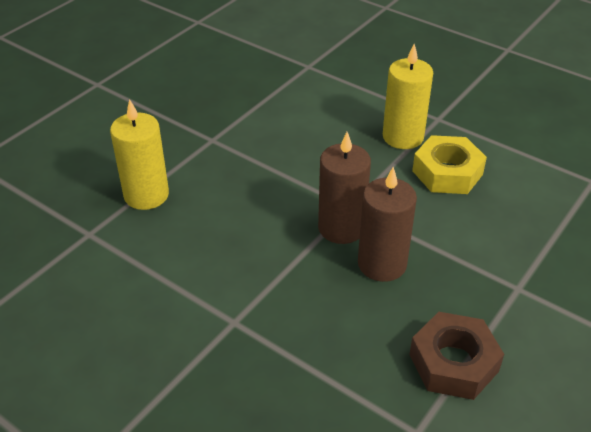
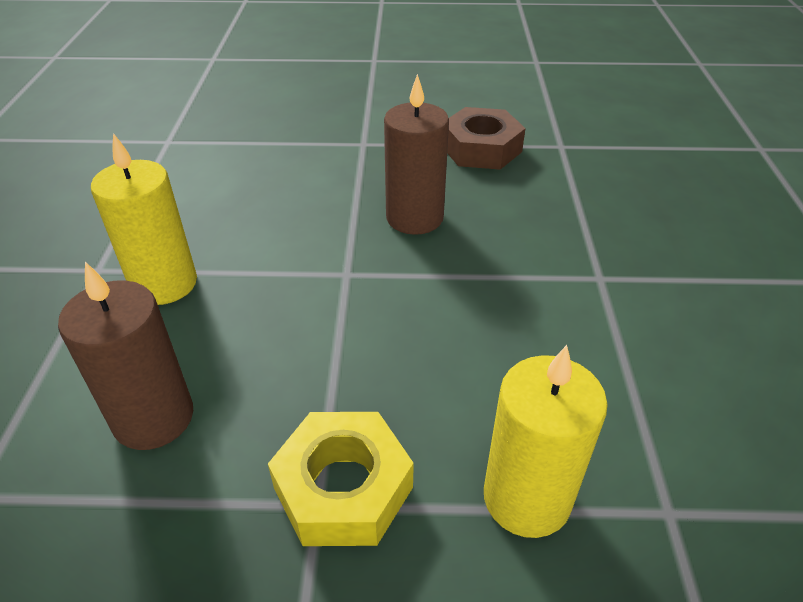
camera: 125 degrees left, 0 degrees up
brown candle [318,132,371,244] -> brown candle moved to [58,262,193,450]
yellow nut [412,135,487,194] -> yellow nut moved to [268,412,414,546]

